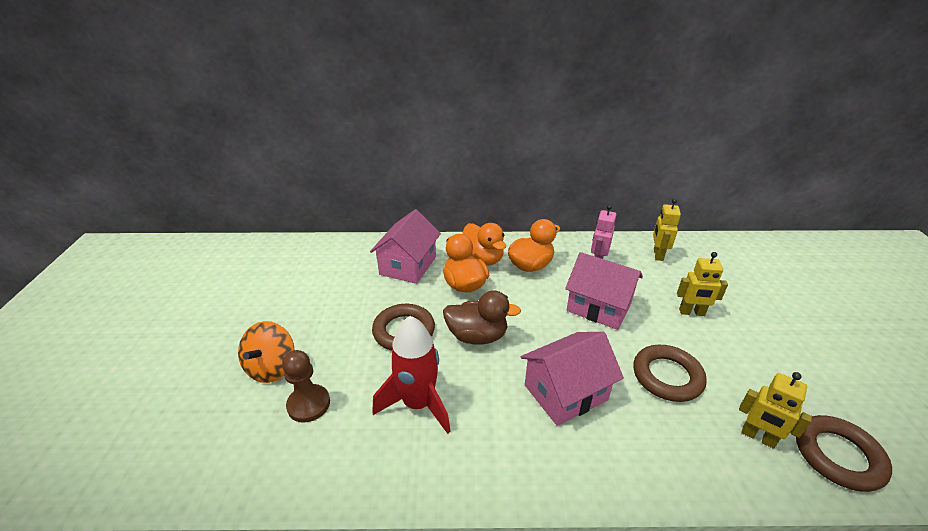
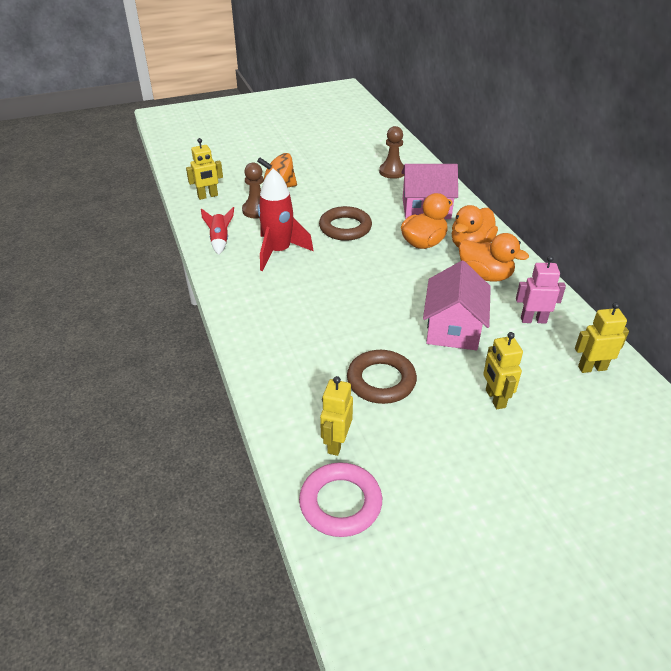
camera: 70 degrees right, 5 degrees up
brown duck [443,290,521,345] -> none
pink house [521,332,624,426] -> none
brown ring [796,415,892,492] -> pink ring [299,462,382,537]
none -> yellow robot [186,138,223,200]
none -> red rocket [201,207,234,255]
none -> brown pawn [379,126,404,179]

